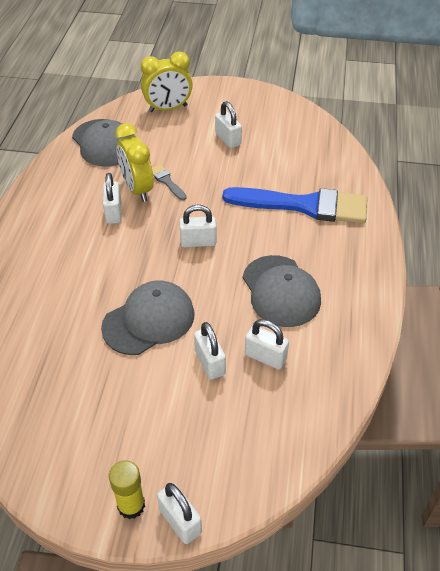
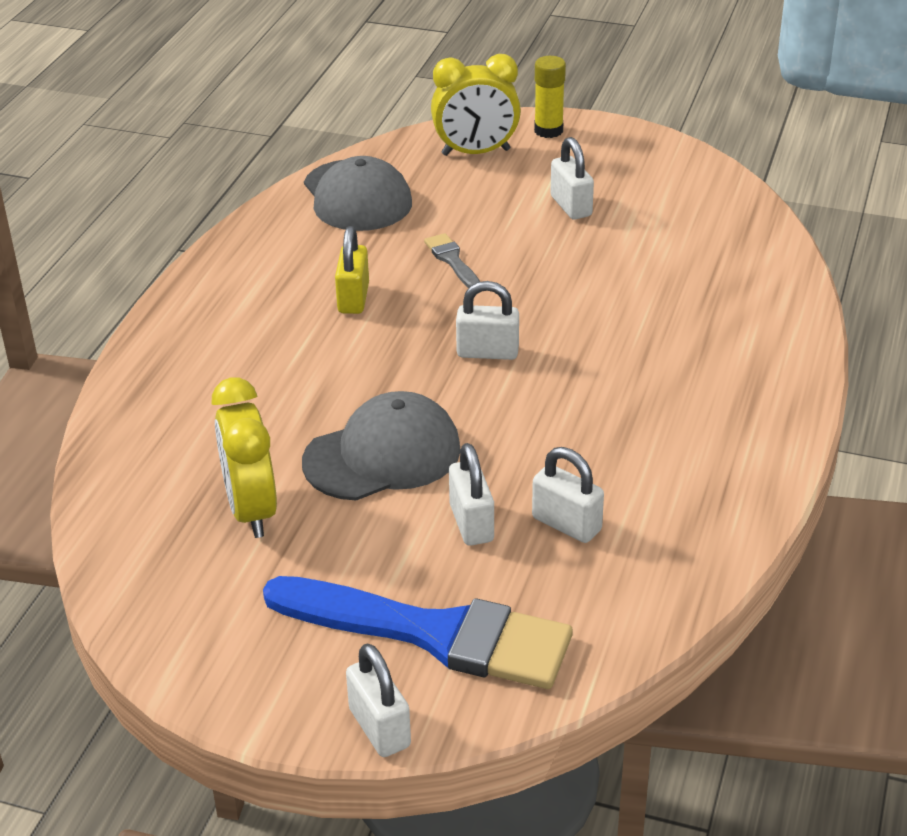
camera: 10 degrees right, 10 degrees down
white padlock [103,173,122,224] -> yellow padlock [335,226,369,314]
yellow glue stick [109,460,145,519] -> yellow glue stick moved to [534,56,566,138]
yellow clock [115,123,154,202] -> yellow clock moved to [212,377,277,538]
blue brush [222,187,367,223] -> blue brush moved to [263,576,573,689]
grey cap [243,255,321,327] -> none

